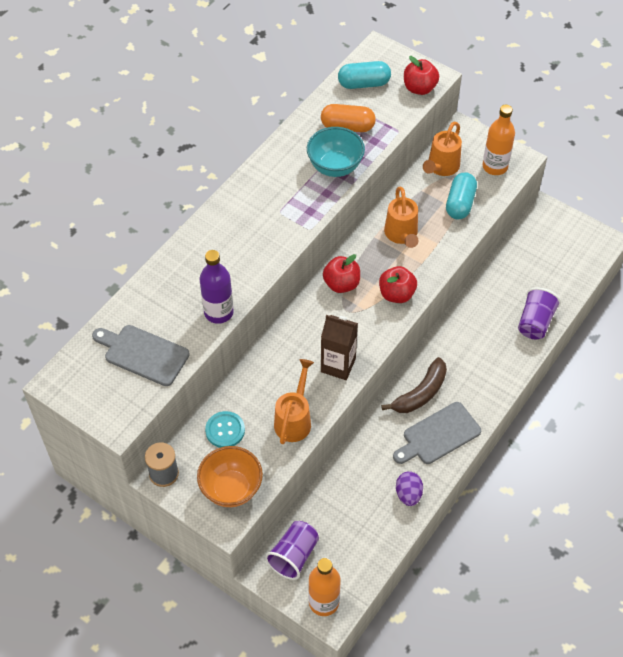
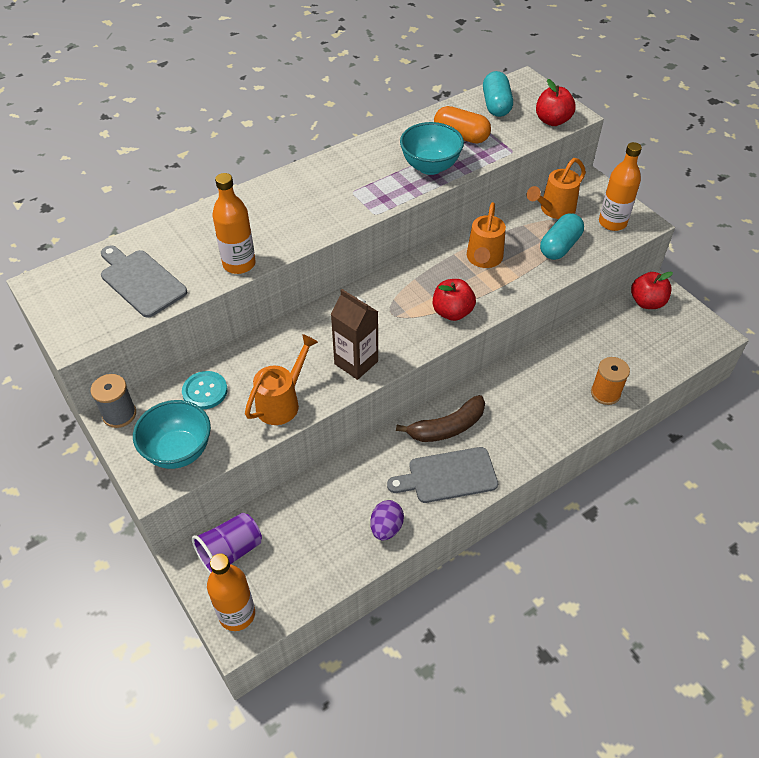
camera: 20 degrees right, 5 degrees down
orange bowl [197,446,263,507] -> turquoise bowl [133,400,211,469]
purple bottle [200,250,234,324] -> orange bottle [212,173,256,274]
red apple [323,254,360,293] -> red apple moved to [631,272,673,309]
turquoise capsule [338,61,391,89] -> turquoise capsule turned 75 degrees clockwise [483,71,513,117]
purple cup [518,287,561,340] -> orange spool [591,357,630,405]

